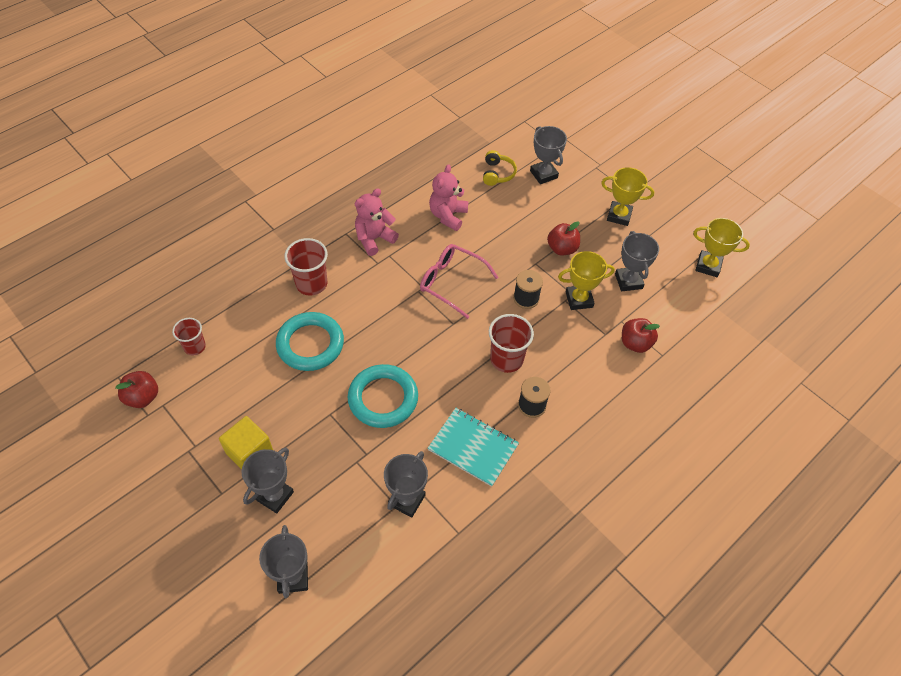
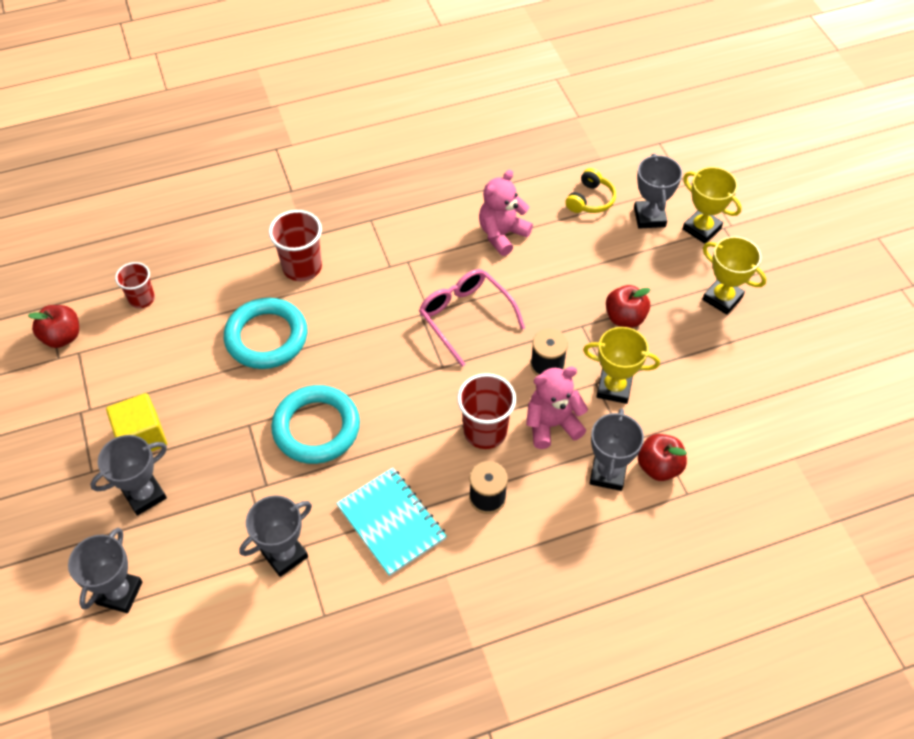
camera: 25 degrees right, 0 degrees up
pink teddy bear [355,188,399,256] -> pink teddy bear moved to [526,367,588,449]
grey trophy [615,231,659,291] -> grey trophy moved to [589,408,644,491]
yellow trophy [693,218,750,277] -> yellow trophy moved to [683,167,742,244]

